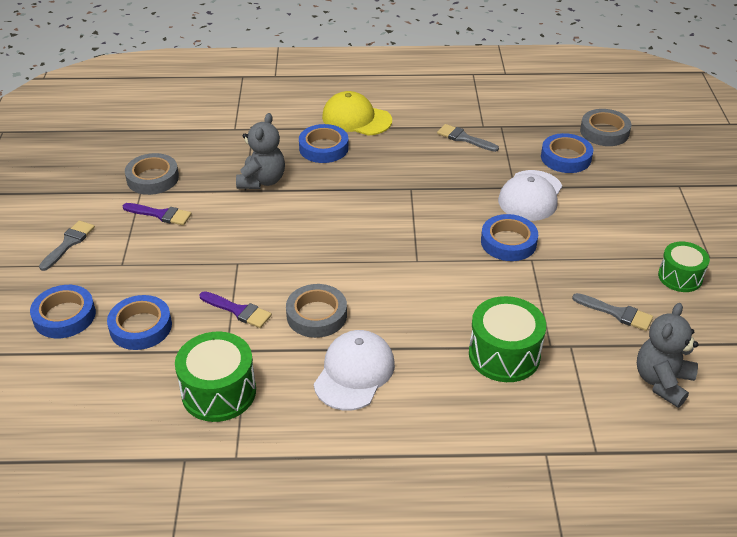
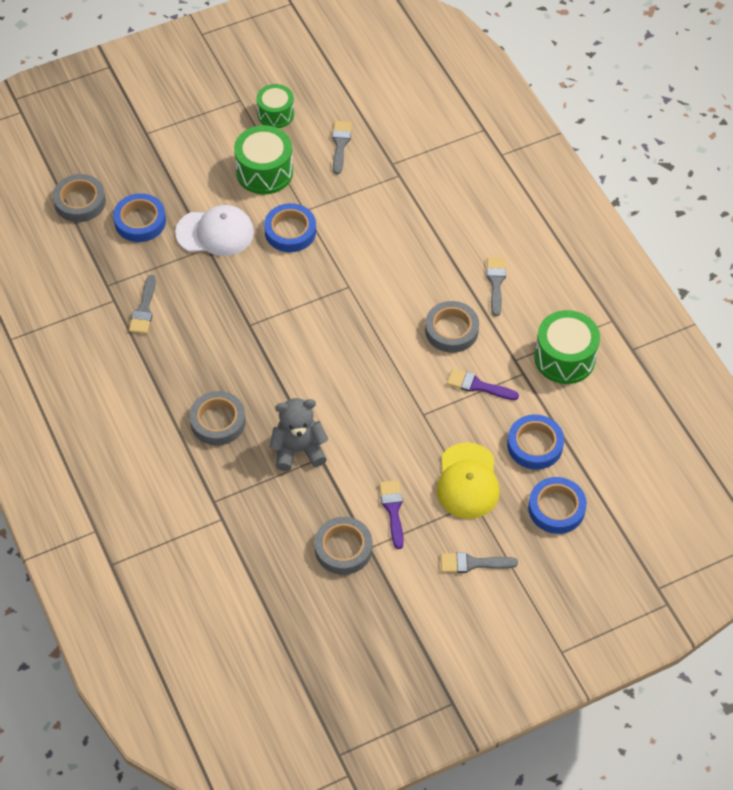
camera: 115 degrees left, 15 degrees up
purple brush [199,291,272,328] -> purple brush turned 75 degrees counterclockwise [447,368,519,400]
blue tape [299,124,349,163] -> grey tape [189,391,246,445]
white cap [314,330,395,410] -> grey brush [487,257,506,316]
yellow cap [322,91,392,136] -> yellow cap moved to [437,442,500,519]
green drum [469,296,546,382] -> green drum moved to [234,125,293,194]
grey teddy bear [637,303,698,408] -> none

